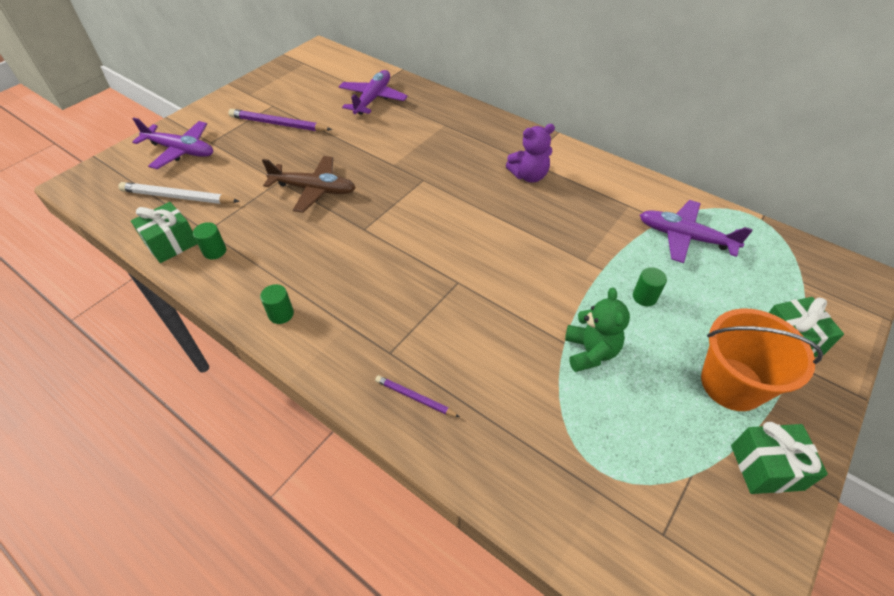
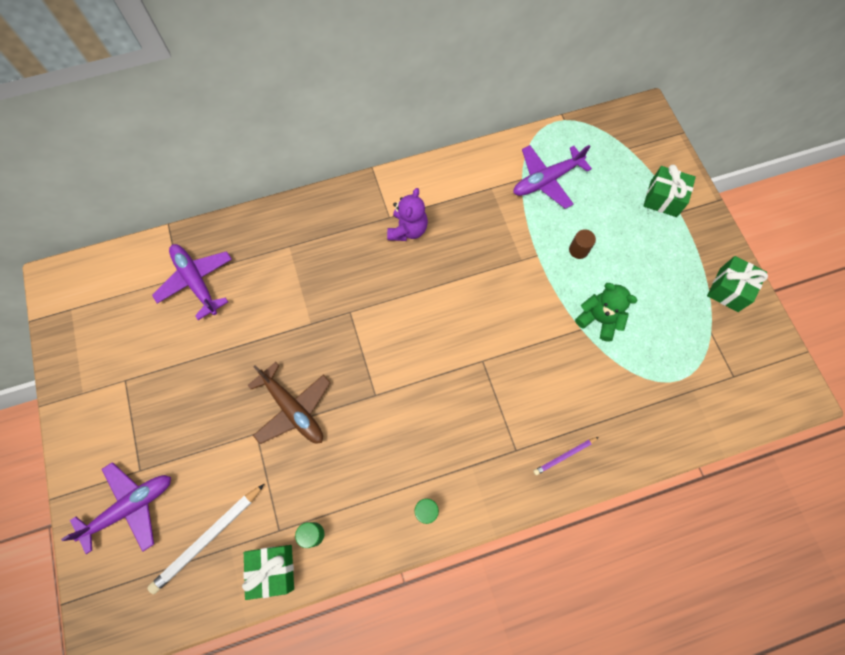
camera: 55 degrees left, 20 degrees up
purple pencil [228,109,332,131] -> none
brown plane [262,156,356,213] -> brown plane turned 90 degrees clockwise [248,362,331,444]
green cylinder [633,267,667,306] -> brown cylinder [569,229,596,259]
orange bucket [701,308,823,411] -> none

